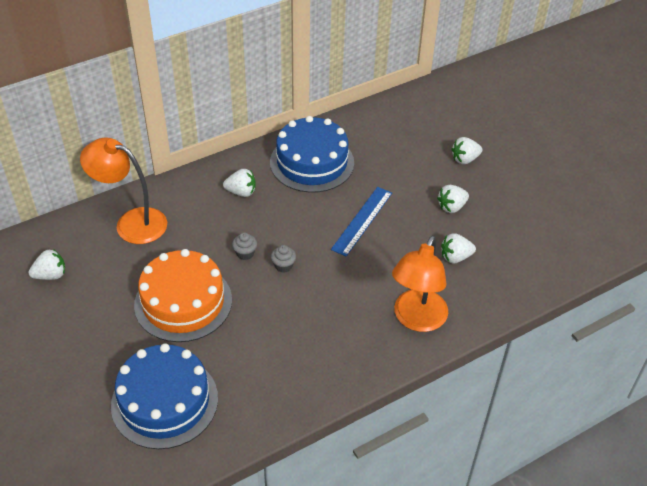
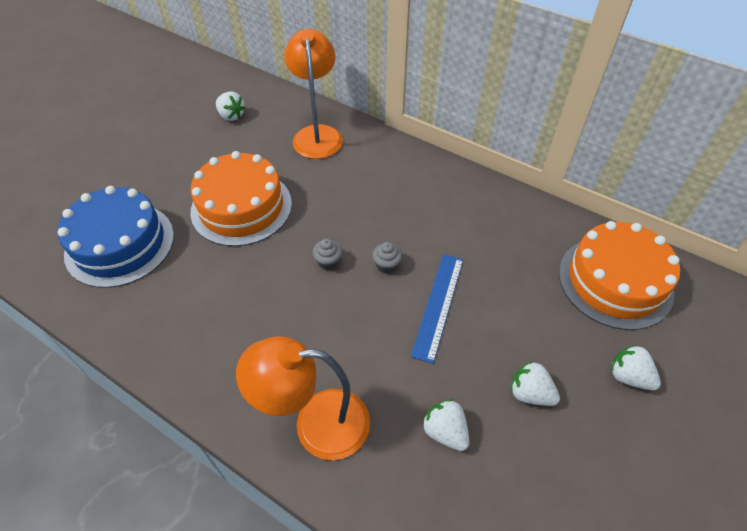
camera: 65 degrees right, 5 degrees up
white strawberry [223,169,256,197] -> none
grey cupcake [232,232,257,260] -> grey cupcake moved to [372,242,402,274]
blue cake [270,116,354,193] -> none
blue ruler [331,187,392,257] -> blue ruler turned 75 degrees counterclockwise [411,254,463,364]
none -> orange cake [559,221,680,330]

